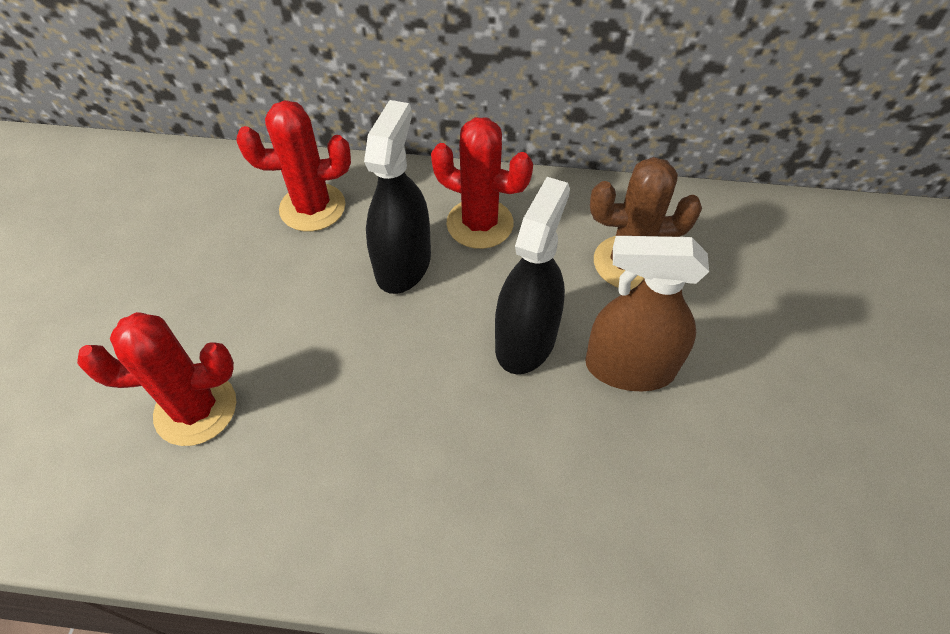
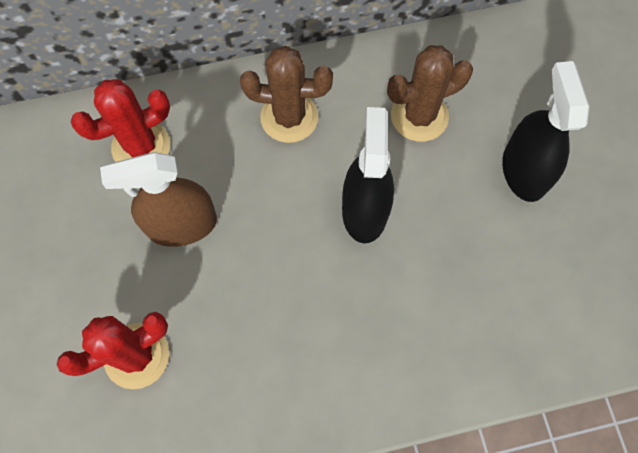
camera: 20 degrees left, 15 degrees up
black spray bottle [364,100,431,294] -> black spray bottle moved to [502,61,589,202]
red cactus [431,117,533,249] -> brown cactus [240,46,333,143]
brown spray bottle [585,236,709,391] -> brown spray bottle moved to [100,152,217,247]

